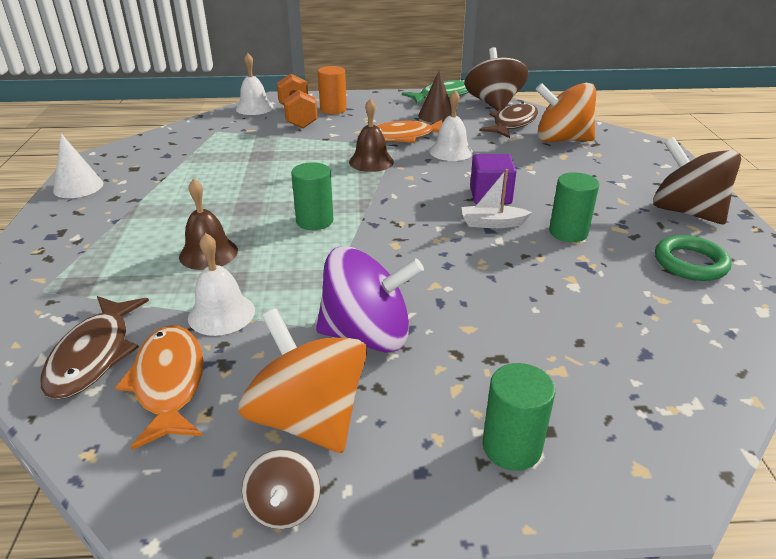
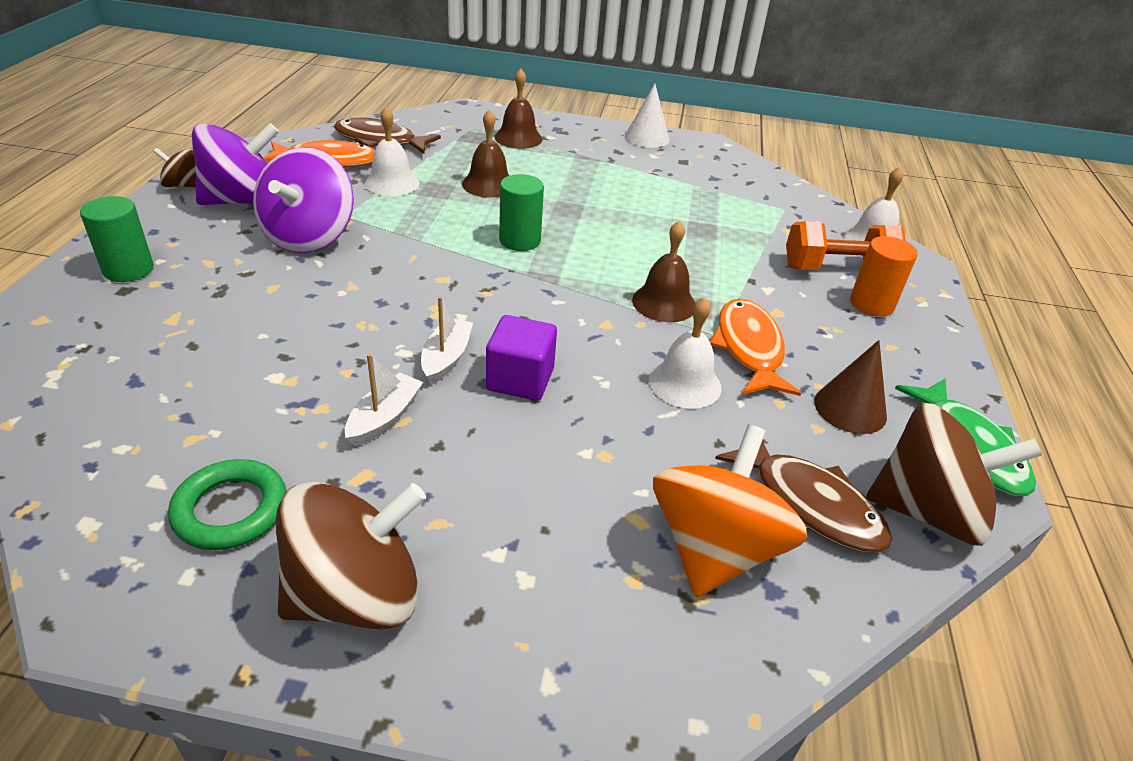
camera: 100 degrees right, 5 degrees up
orange spinning top [238,309,367,453] -> purple spinning top [192,123,279,205]
green cylinder [549,172,599,242] -> white boat [345,354,423,446]
none -> brown bell [495,68,543,149]

